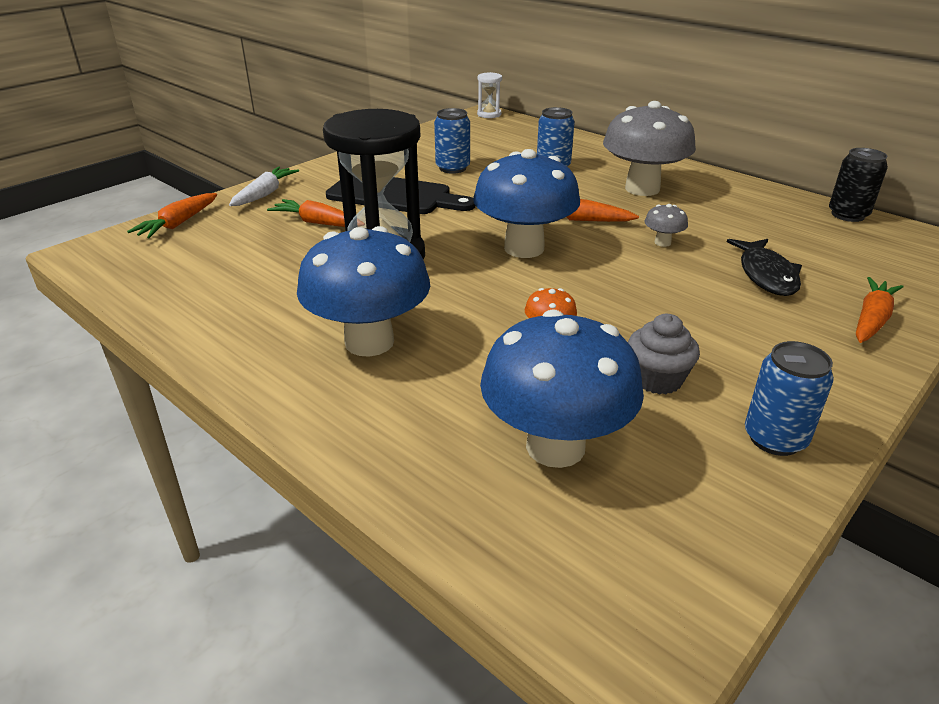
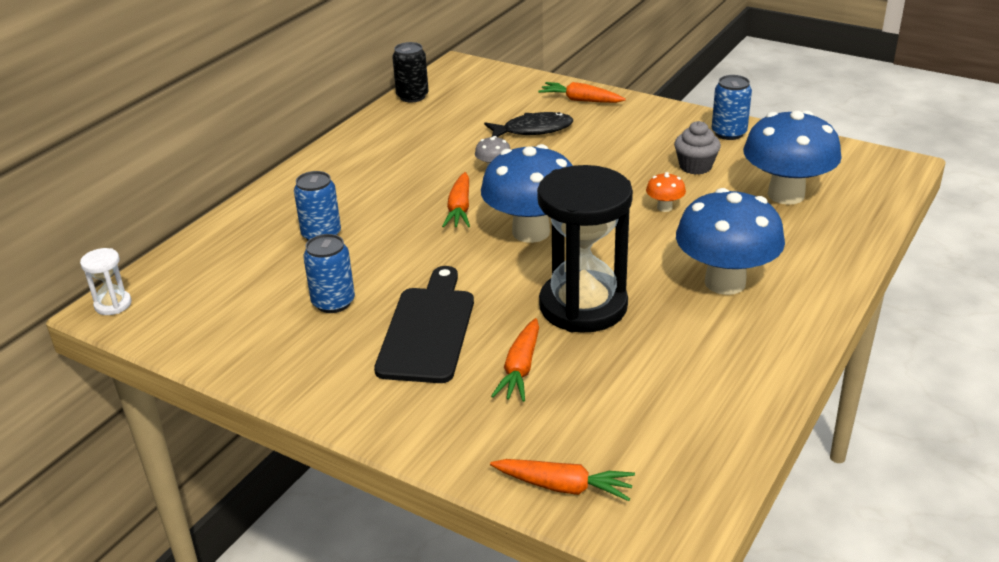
camera: 100 degrees left, 0 degrees up
white carrot [229,167,299,206] -> none
grey mushroom [603,101,696,196] -> none

